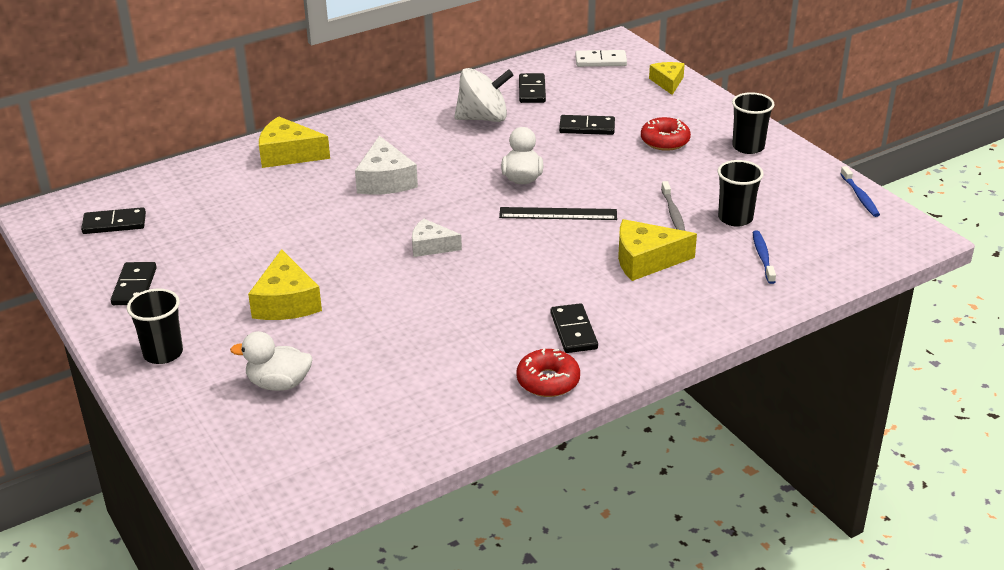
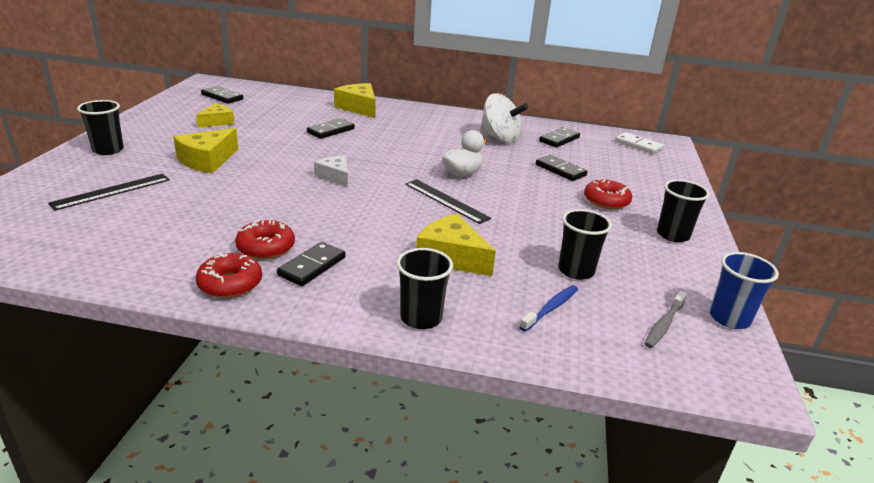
camera: 40 degrees right, 5 degrees down
black domino [111,262,157,305] -> black domino moved to [307,118,355,139]
white duck [230,331,312,391] -> black ruler [48,174,170,211]
white cheese [355,136,418,194] -> none
yellow cheese [649,62,685,95] -> yellow cheese moved to [196,103,235,128]
grey toothbrush [661,181,685,231] -> grey toothbrush moved to [644,291,687,348]
blue toothbrush [840,166,880,217] -> blue cup [710,252,779,329]
none -> red donut [235,219,295,259]
none -> black cup [396,248,453,329]

